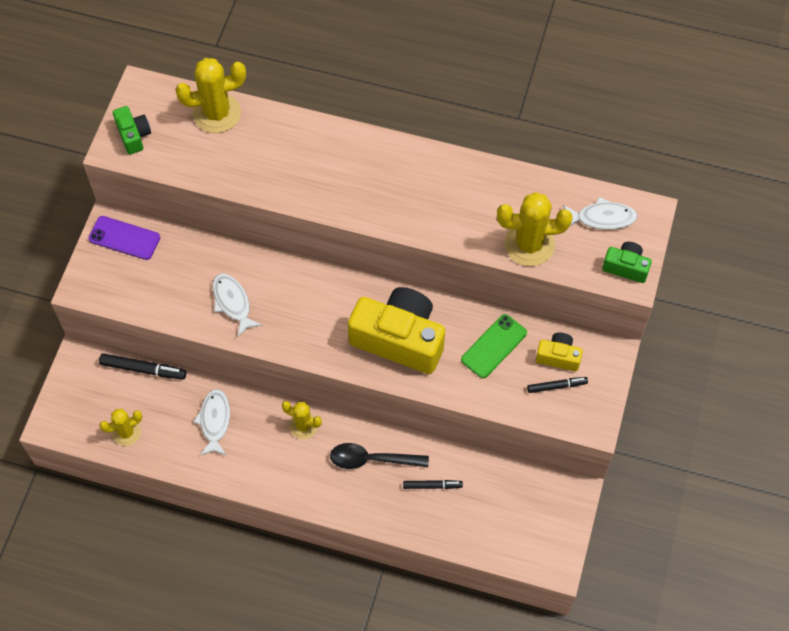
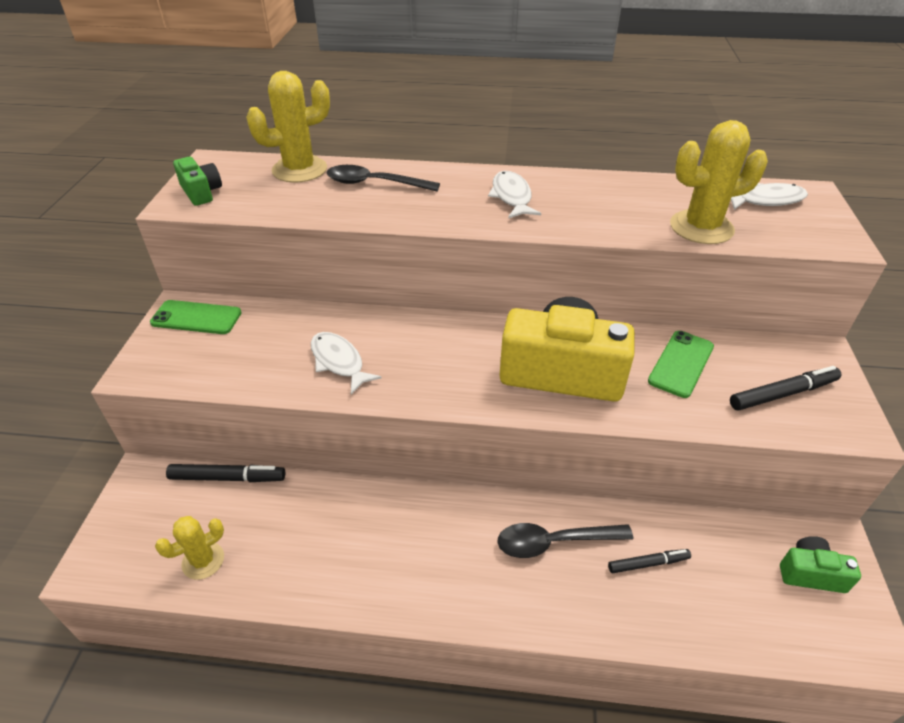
camera: 10 degrees left, 20 degrees down
purple phone [89,216,160,260] -> green phone [150,300,242,334]
white fish [193,389,230,455] -> white fish moved to [488,171,541,219]
yellow cactus [282,401,322,439] -> none
black marker [527,377,588,393] -> black marker [730,366,841,411], size x1.54
yellow camera [536,333,583,371] -> none
green camera [602,242,652,283] -> green camera moved to [780,536,861,593]
none -> black spoon [327,165,440,192]

